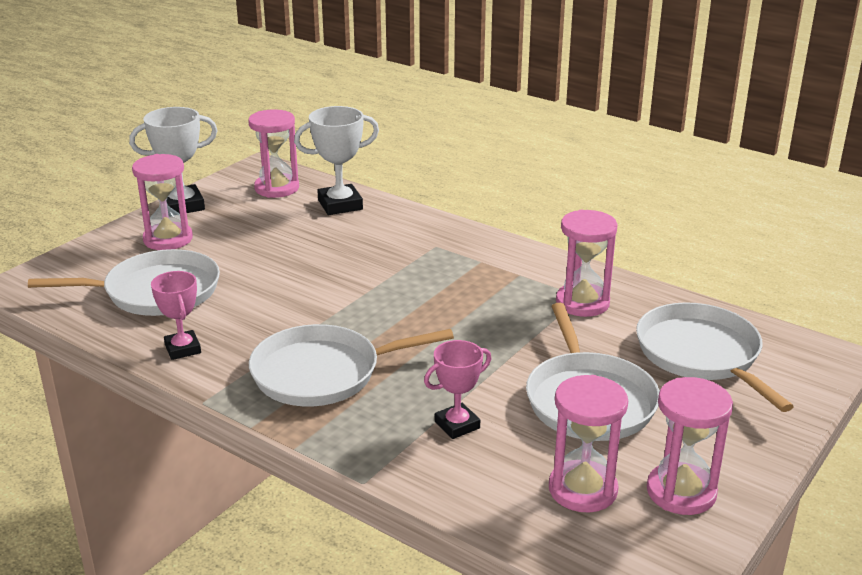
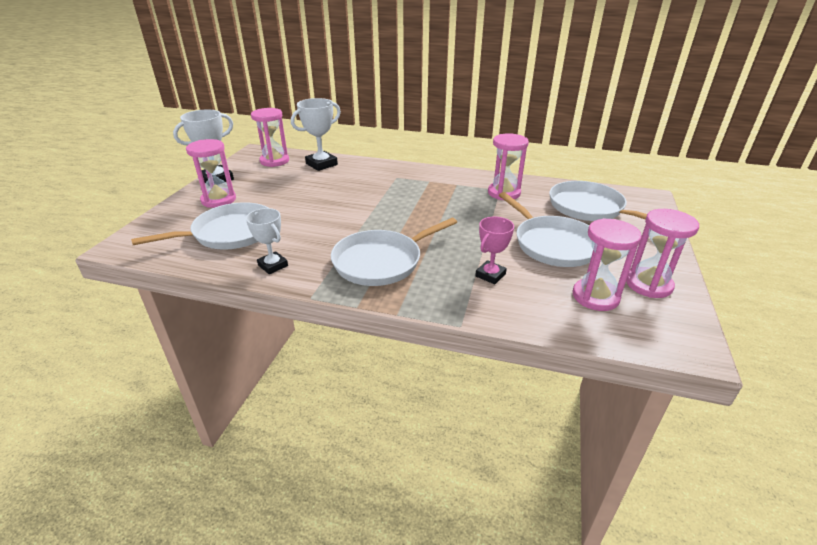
camera: 20 degrees left, 5 degrees up
pink trophy [151,271,201,360] -> white trophy [246,208,288,274]

